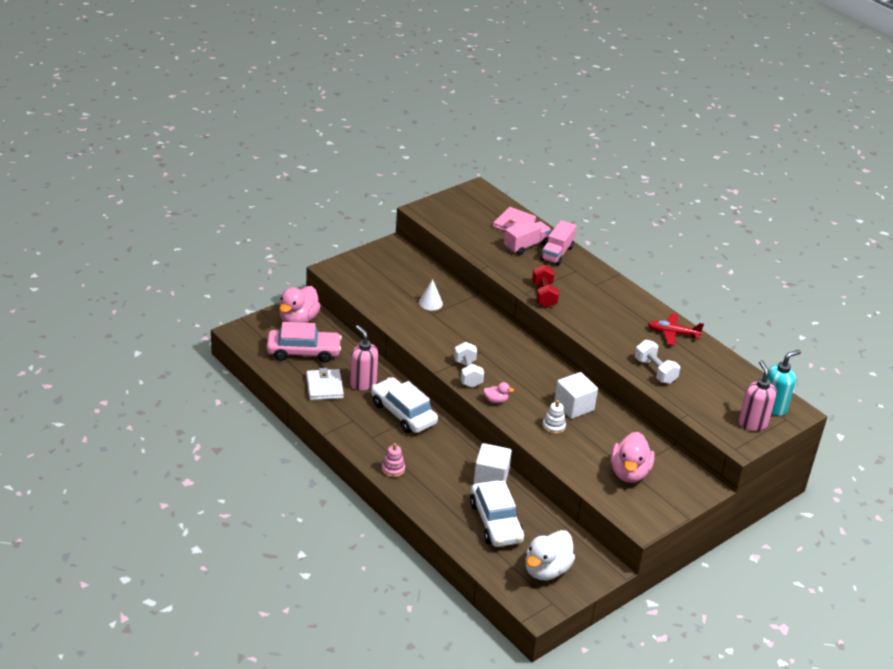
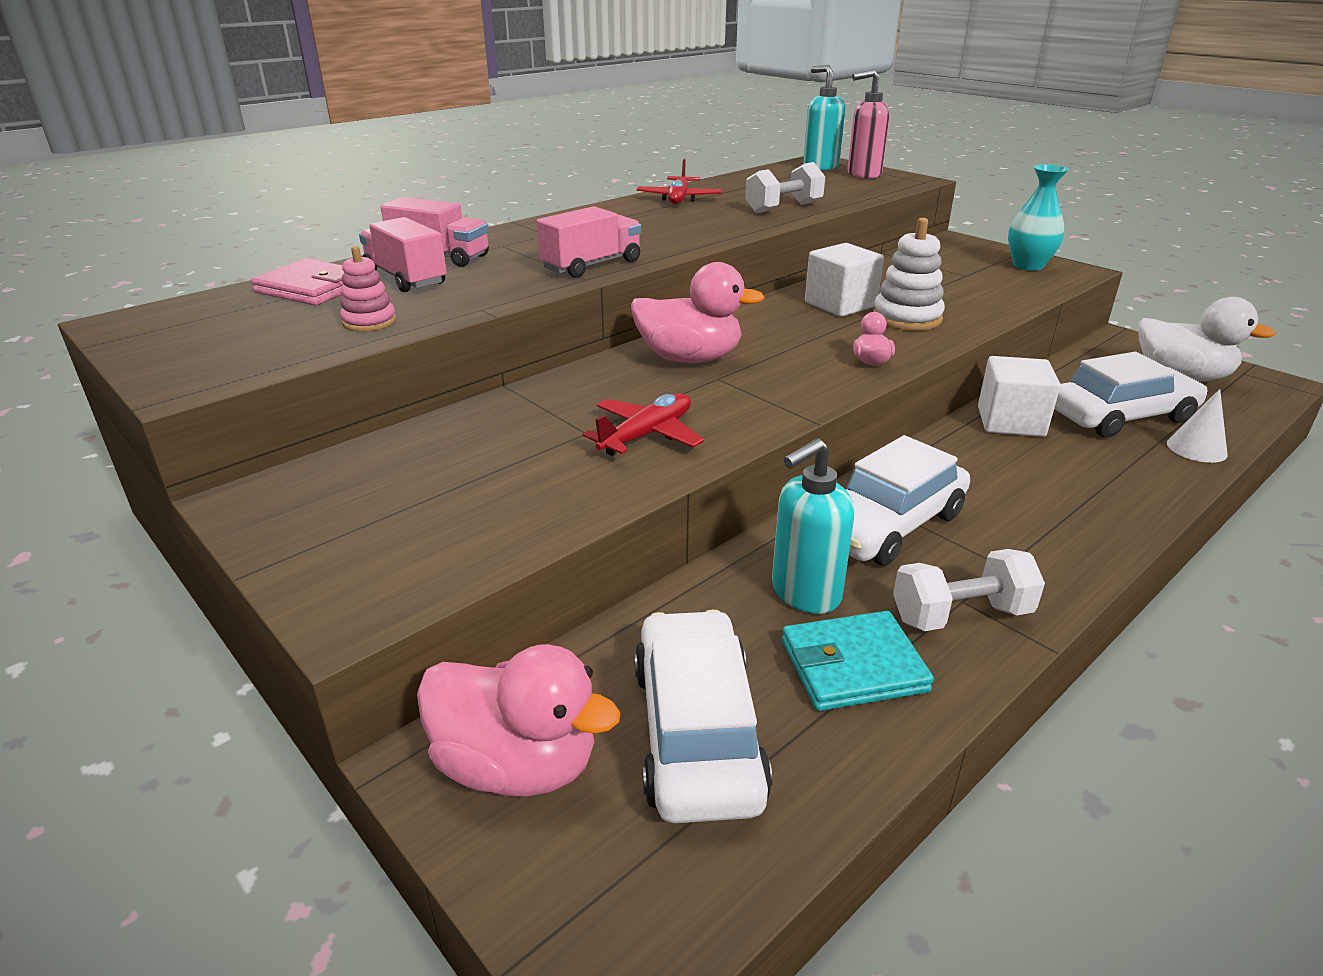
camera: 90 degrees left, 5 degrees down
pink car [267,322,342,362] -> white car [634,610,772,823]
white wallet [306,368,344,400] -> turquoise wallet [782,611,934,711]
pink soap dispenser [350,325,378,391] -> turquoise soap dispenser [772,438,855,614]
pink stacking toy [382,443,405,478] -> pink stacking toy moved to [340,246,396,332]
white cone [419,279,443,310] -> white cone moved to [1167,389,1228,463]
white dumbbell [454,342,484,388] -> white dumbbell moved to [893,549,1045,631]
red dumbbell [532,265,559,308] -> pink truck [536,206,641,278]
white stacking toy [542,400,566,434] -> white stacking toy [873,218,945,331], size x1.62
pink duck [610,432,655,483] -> pink duck moved to [631,262,765,363]
none -> red plane [583,393,704,456]
none -> turquoise vase [1008,164,1069,271]

